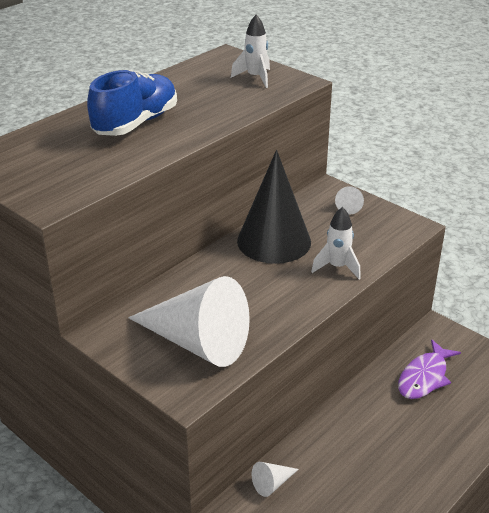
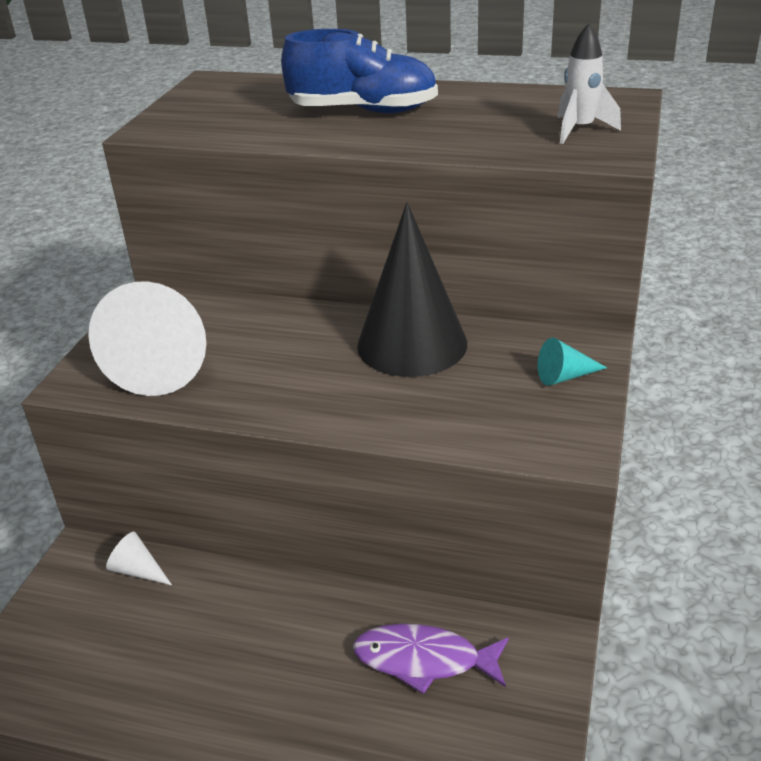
camera: 65 degrees right, 0 degrees up
white rocket [311,207,361,279] -> none
white cone [335,186,364,215] -> turquoise cone [538,337,607,386]

